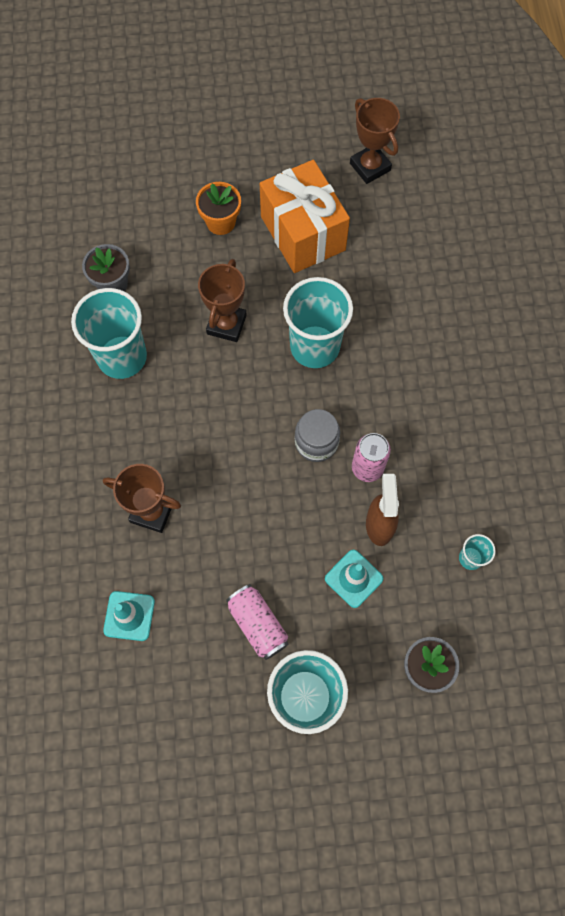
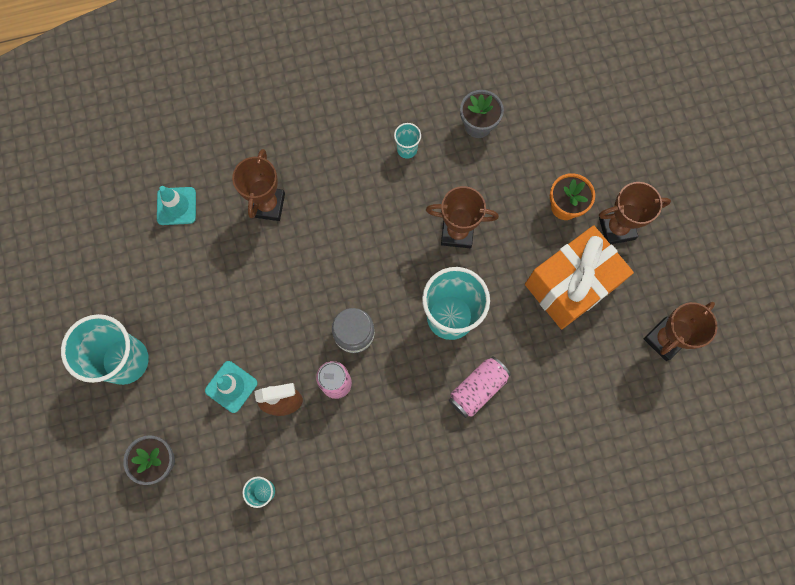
camera: 80 degrees right, 5 degrees up
turquoise cup [71,288,147,379] -> turquoise cup [394,123,421,159], size x0.45
pink can [226,584,289,660] -> pink can moved to [449,356,511,418]
none -> brown trophy [599,182,671,244]

